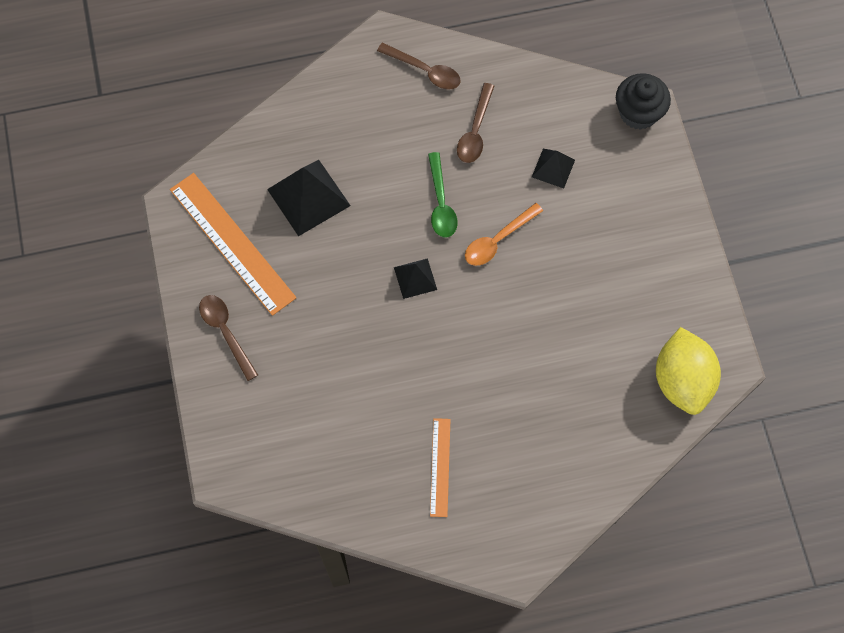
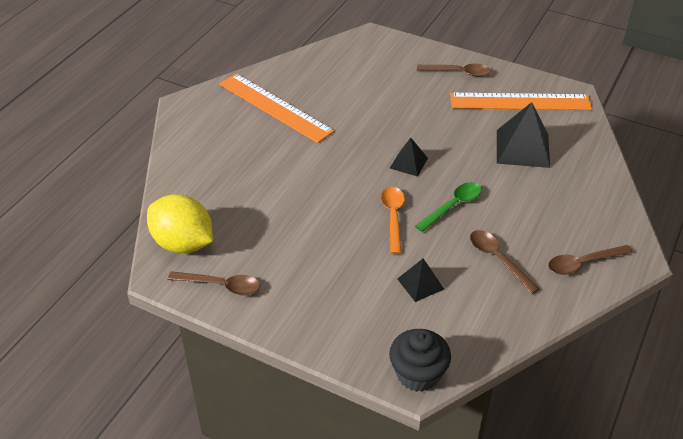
camera: 130 degrees right, 25 degrees down
green spoon [428,152,458,238] -> green spoon turned 105 degrees clockwise [415,182,482,232]
orange ruler [430,418,451,517] -> orange ruler [219,74,334,143], size x1.85
none -> brown spoon [168,271,260,295]

